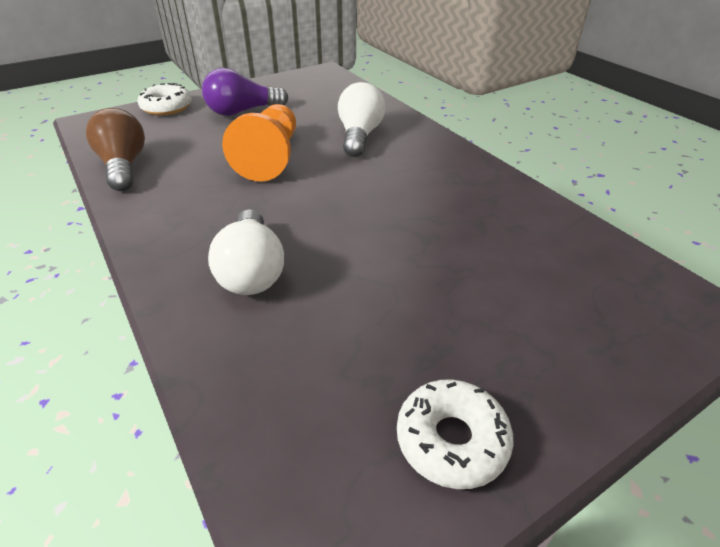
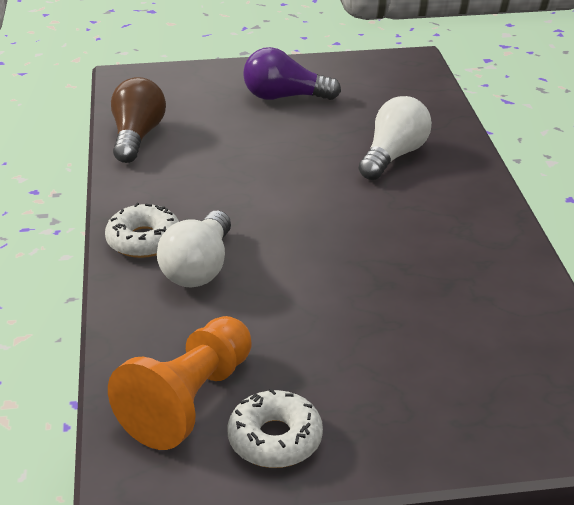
camera: 25 degrees right, 5 degrees down
white donut [138,83,192,116] -> white donut moved to [105,203,179,258]
orange pawn [222,104,296,182] -> orange pawn moved to [108,316,252,450]

